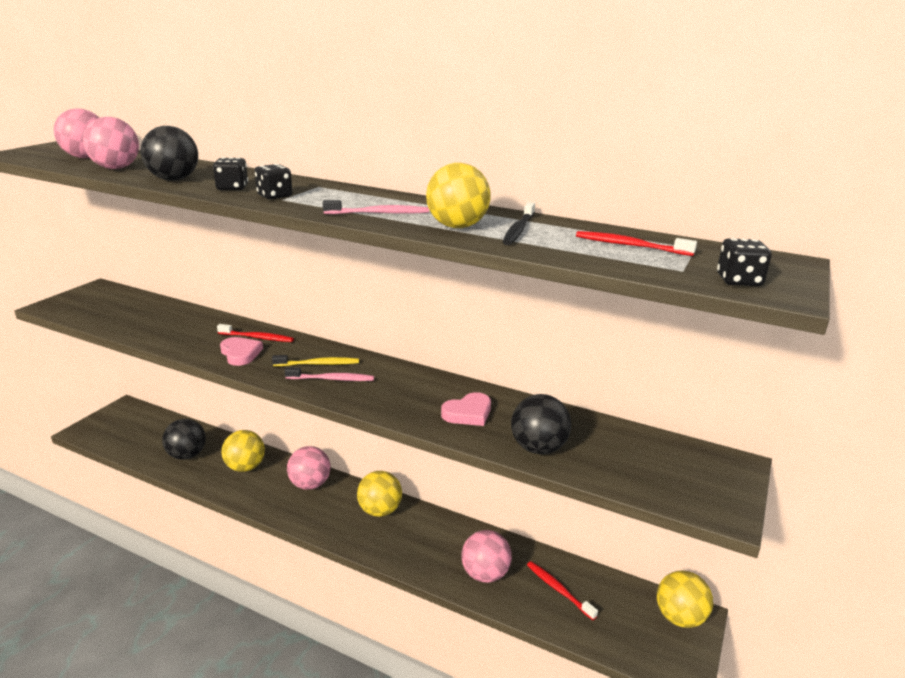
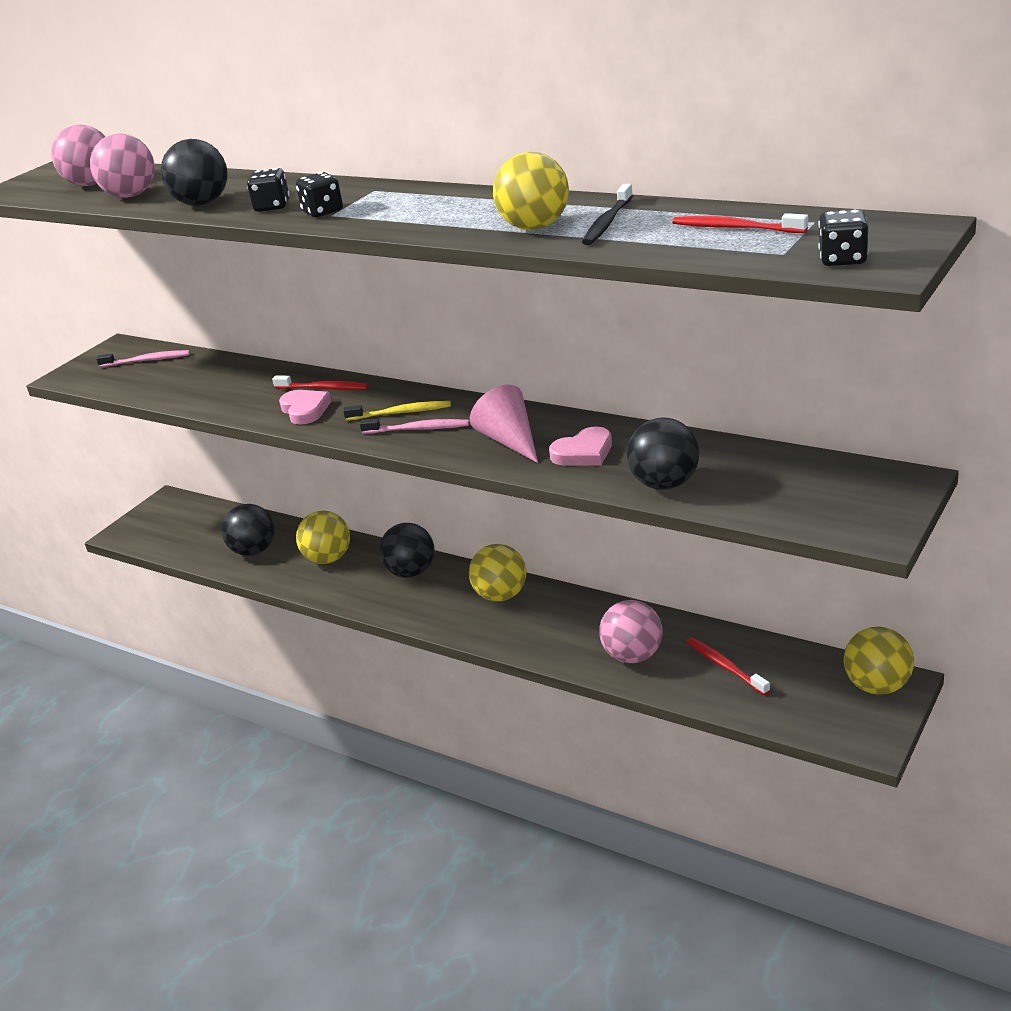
camera: 10 degrees right, 5 degrees up
pink ball [287,446,330,490] -> black ball [379,523,435,578]
pink toothbrush [323,200,429,214] -> pink toothbrush moved to [96,350,190,367]
none -> pink cone [470,385,538,463]

